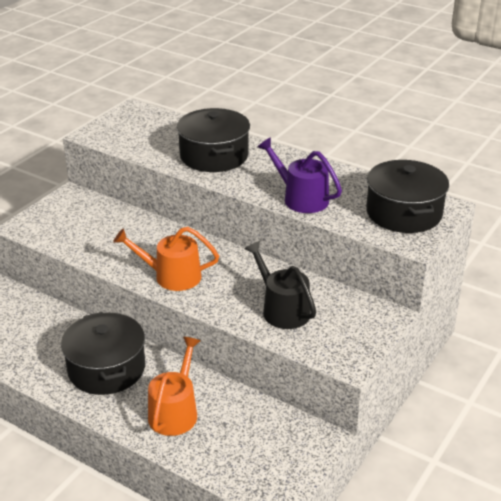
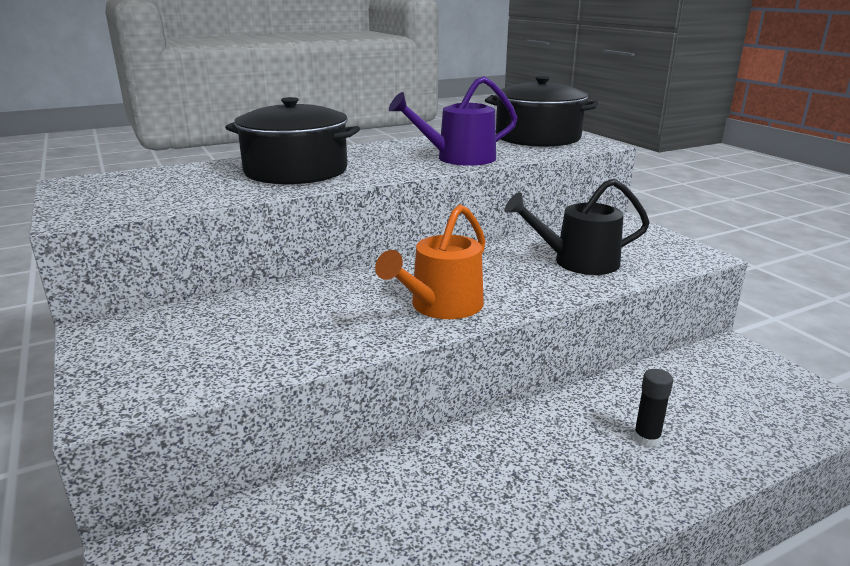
camera: 60 degrees left, 10 degrees down
black pot [61,312,145,395] -> none
orange watering can [148,337,200,436] -> black glue stick [633,369,673,448]

